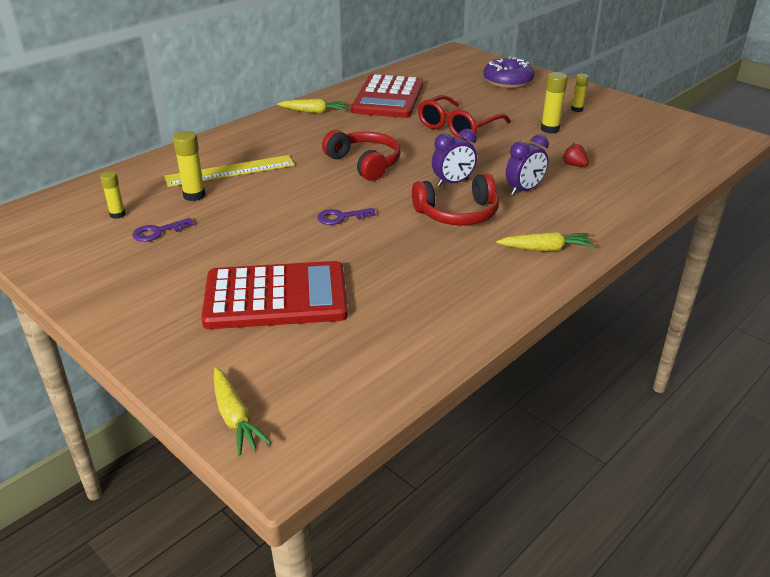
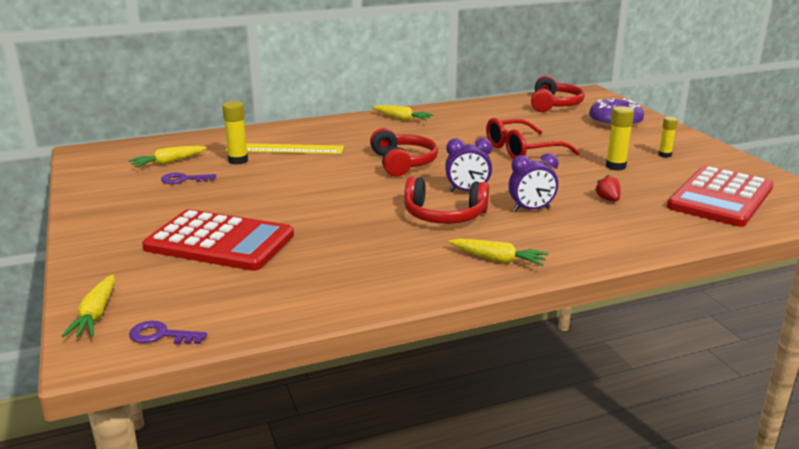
camera: 25 degrees right, 10 degrees down
yellow glue stick [100,171,125,219] -> yellow carrot [128,146,207,168]
purple key [317,208,376,225] -> purple key moved to [129,321,207,345]
red calculator [351,74,423,118] -> red calculator moved to [667,166,773,227]
none -> red headphones [531,76,585,112]

